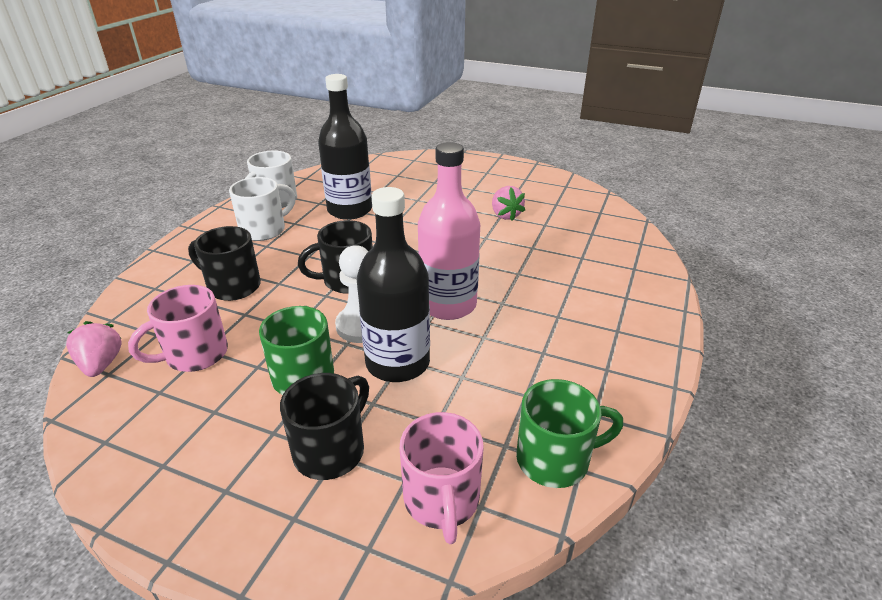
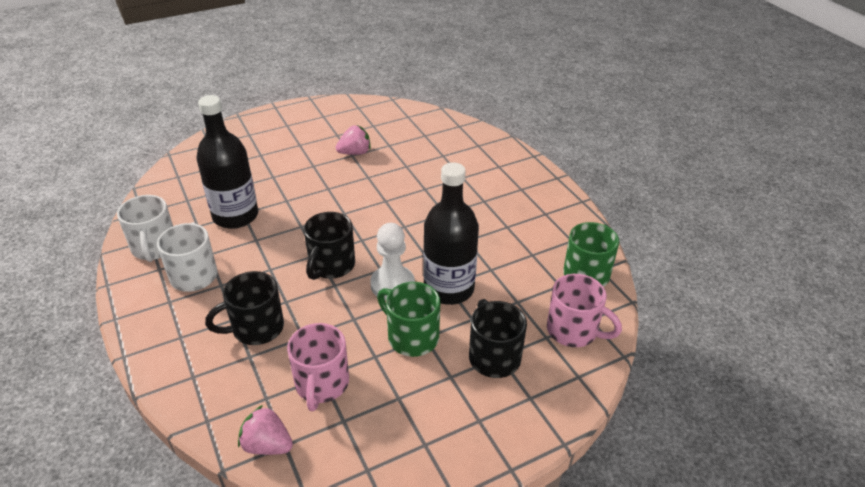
camera: 50 degrees left, 5 degrees up
pink bottle [418,142,480,320] -> none
pink strawberry [492,186,525,221] -> pink strawberry turned 45 degrees counterclockwise [336,125,371,155]

